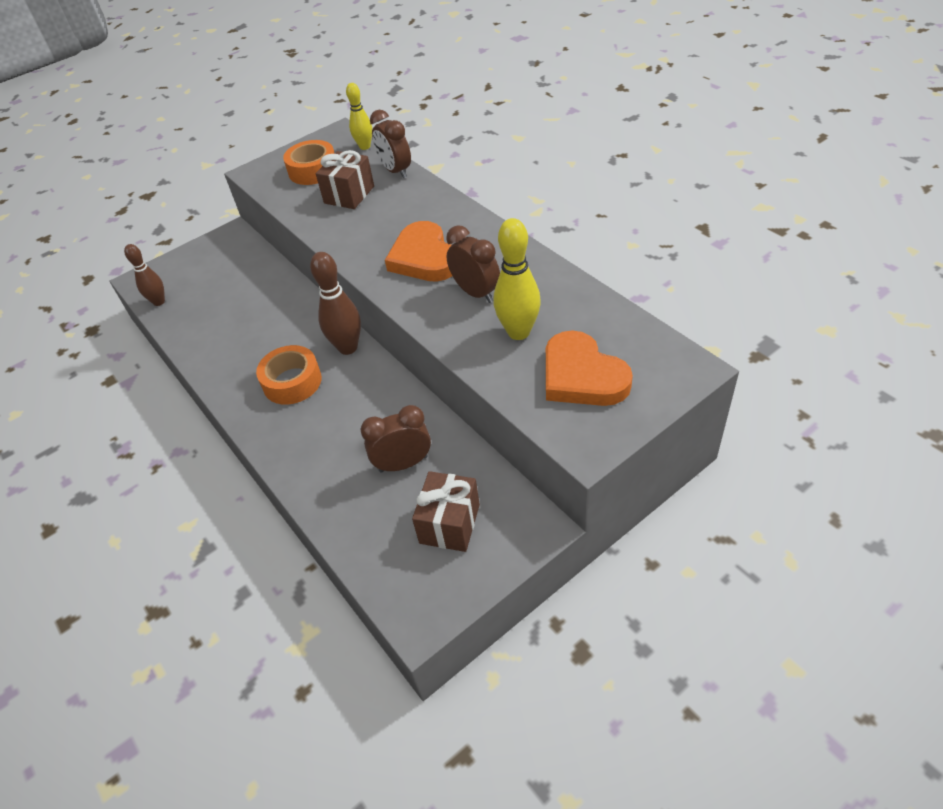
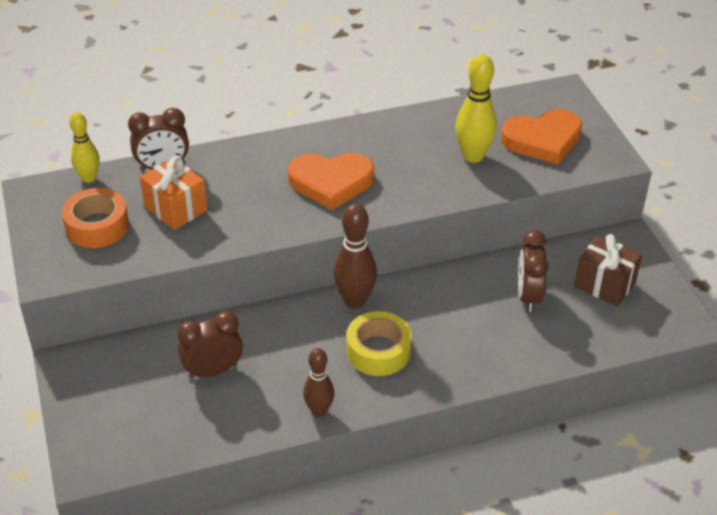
camera: 75 degrees left, 5 degrees down
brown bowling pin [124,244,165,306] -> brown bowling pin moved to [303,348,334,417]
orange tape [256,345,322,405] -> yellow tape [346,311,412,376]
brown gift [316,150,374,209] -> orange gift [140,156,207,230]
brown clock [446,225,500,303] -> brown clock moved to [177,311,243,379]

